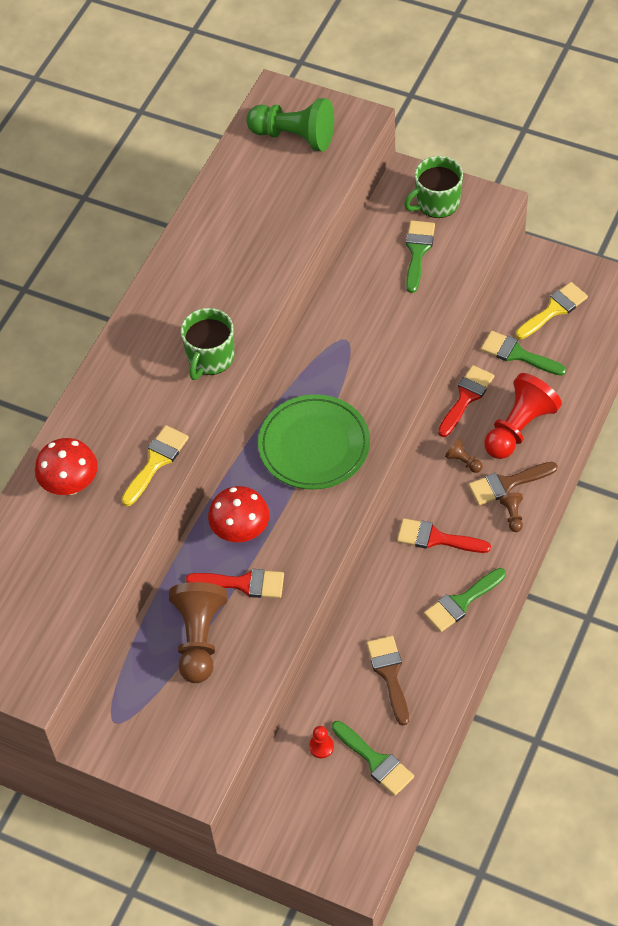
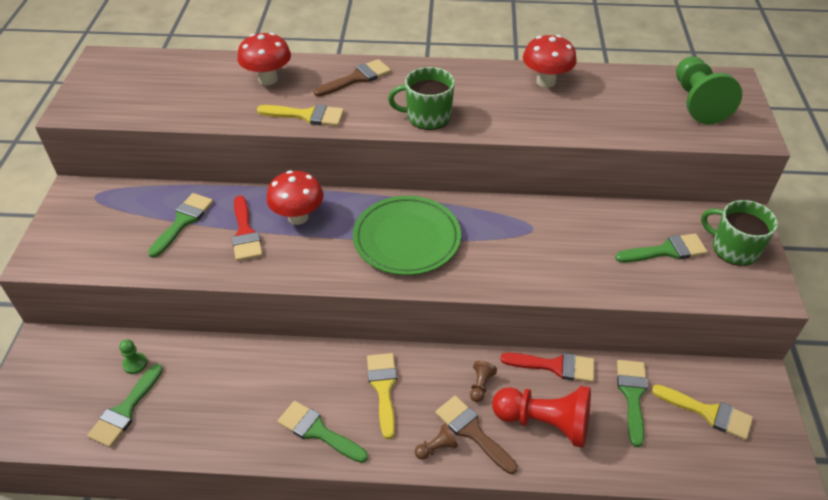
camera: 65 degrees right, 10 degrees down
brown pawn [169,582,228,683] -> green brush [148,193,213,258]
red pawn [309,726,334,758] -> green pawn [119,339,147,374]
brown brush [367,636,409,725] -> brown brush moved to [314,59,391,97]
red brush [397,518,491,553] -> yellow brush [367,353,397,439]
none -> red mushroom [523,35,577,88]

